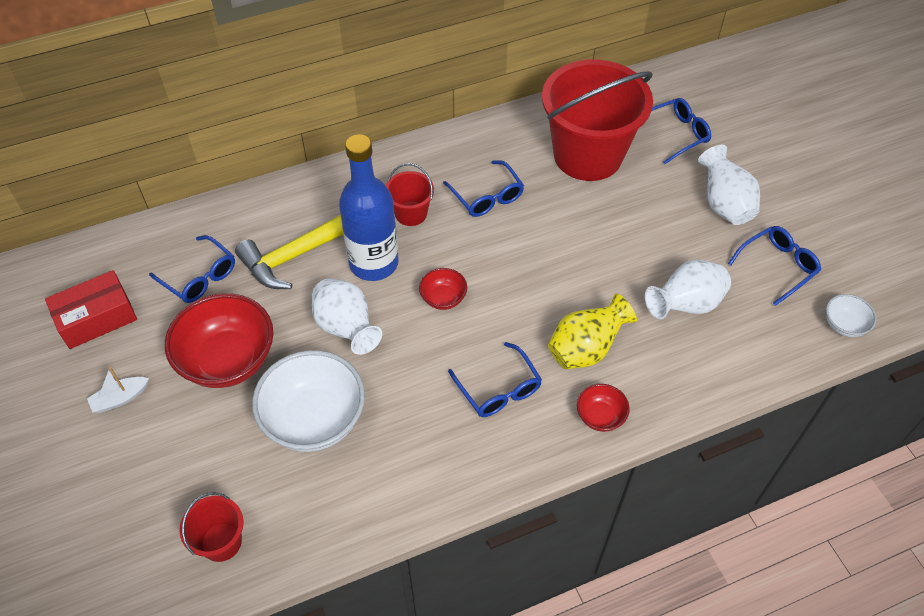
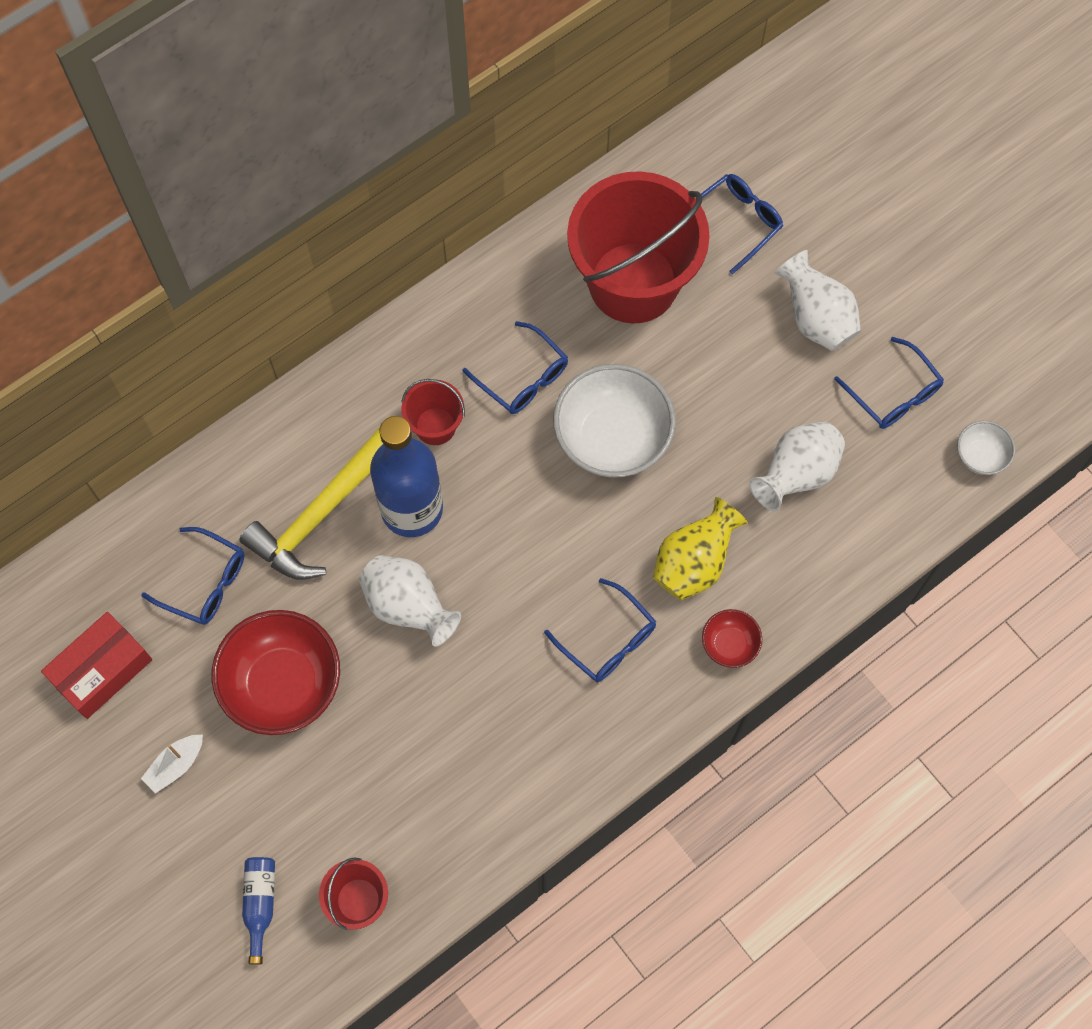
camera: 15 degrees left, 15 degrees up
white bowl [252,350,365,452] -> white bowl moved to [553,364,676,478]
red bowl [419,268,467,310] -> none
blue glasses [728,226,821,306] -> blue glasses turned 105 degrees clockwise [834,337,944,429]
none -> blue bottle [242,857,275,965]

